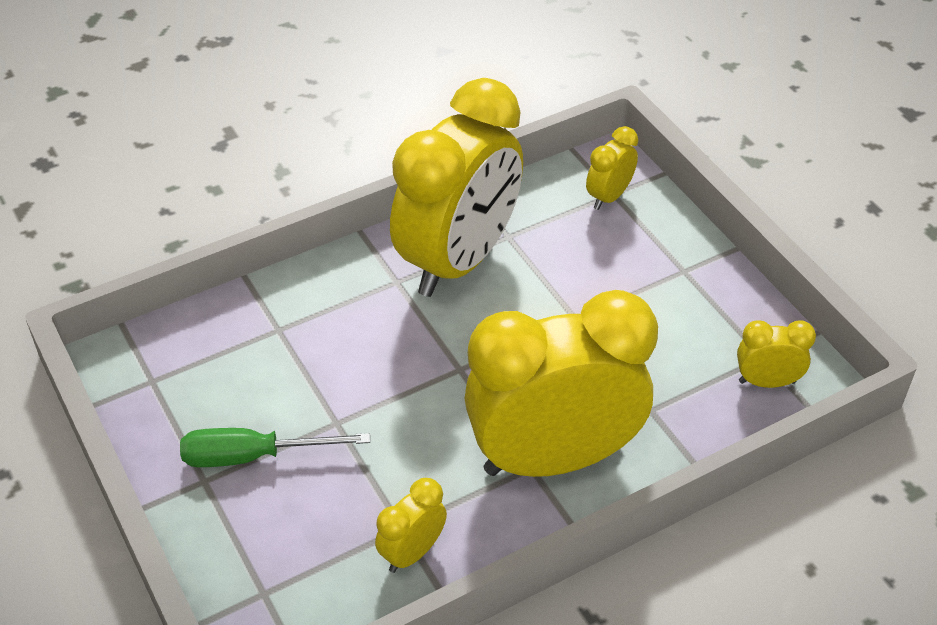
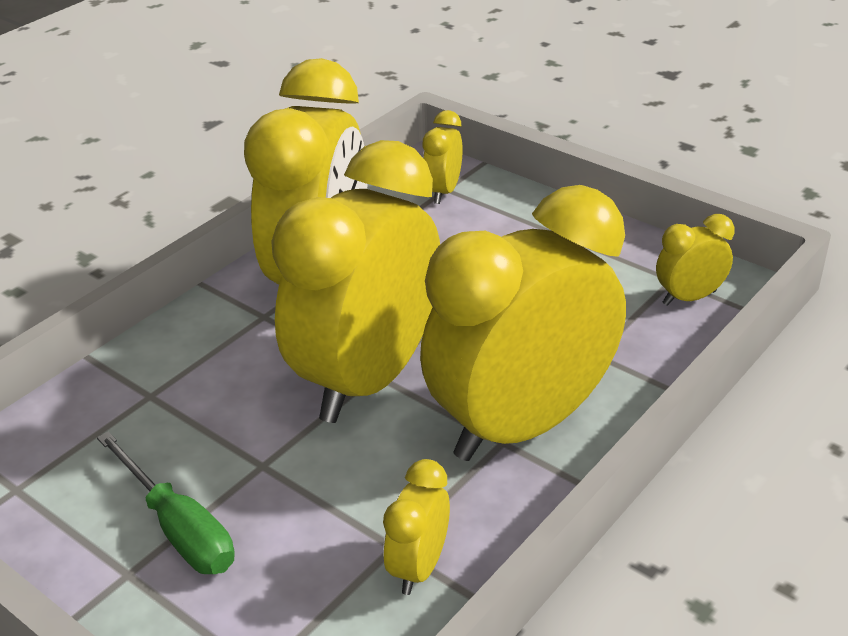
camera: 20 degrees left, 10 degrees down
green screwdriver [180,428,370,467] -> green screwdriver turned 105 degrees counterclockwise [97,431,235,574]
none -> yellow clock [271,140,440,423]

